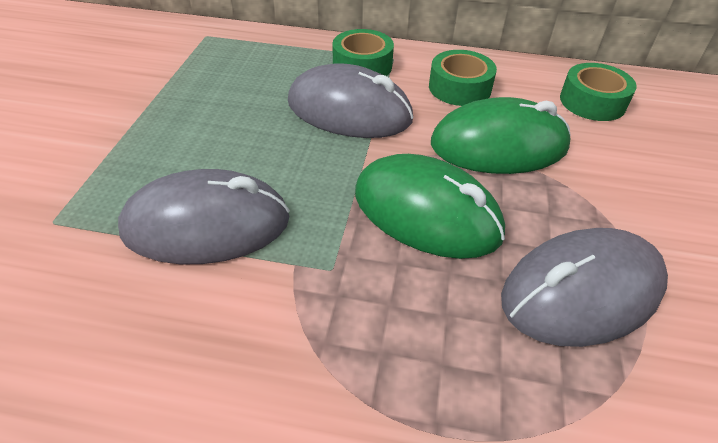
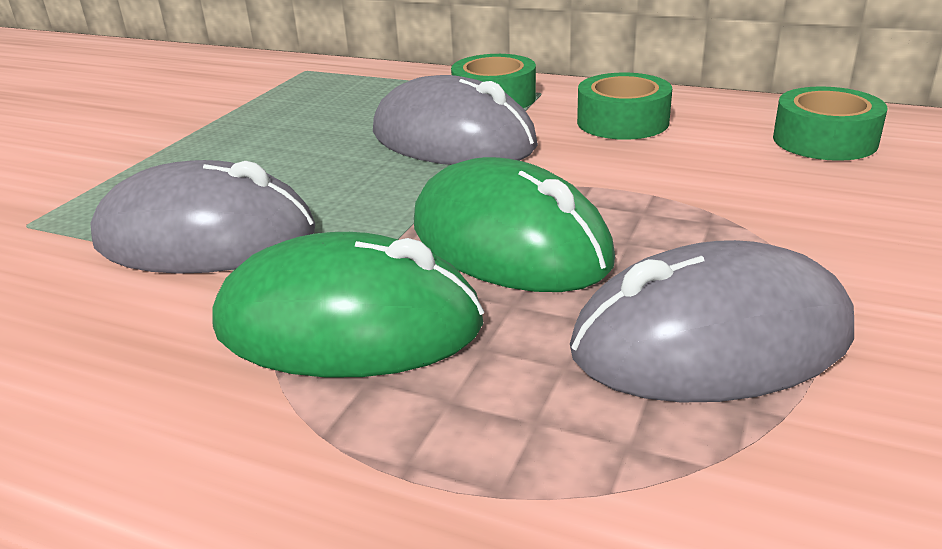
camera: 15 degrees right, 15 degrees down
green mouse [431,97,571,174] -> green mouse moved to [212,232,484,378]

